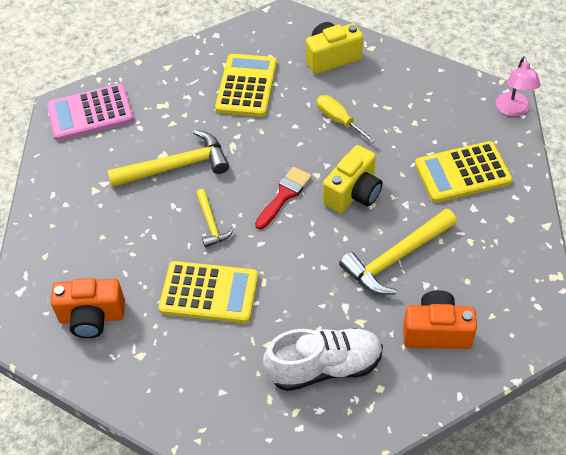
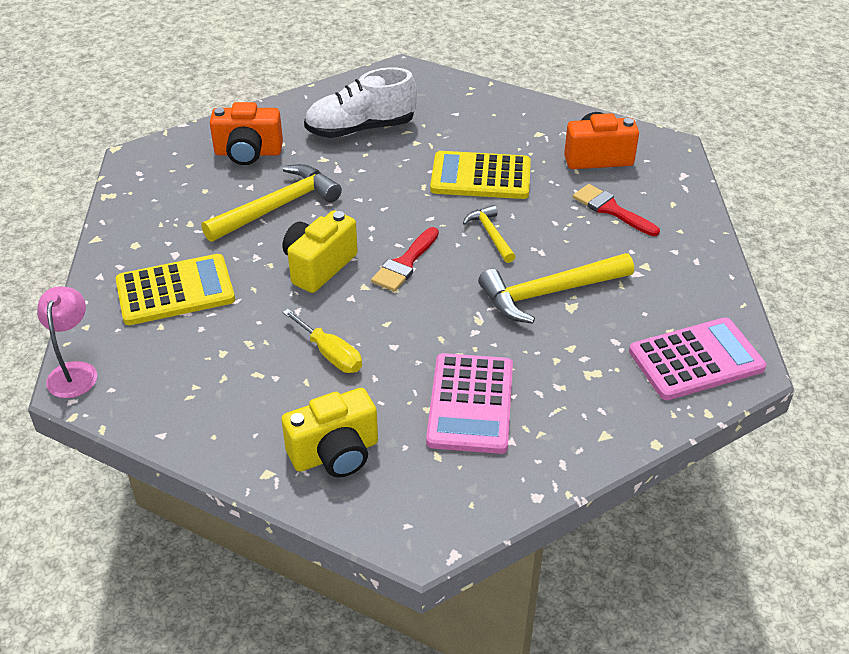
camera: 175 degrees right, 10 degrees down
yellow calculator [215,54,277,117] -> pink calculator [426,353,513,454]
none -> red brush [573,184,660,236]

